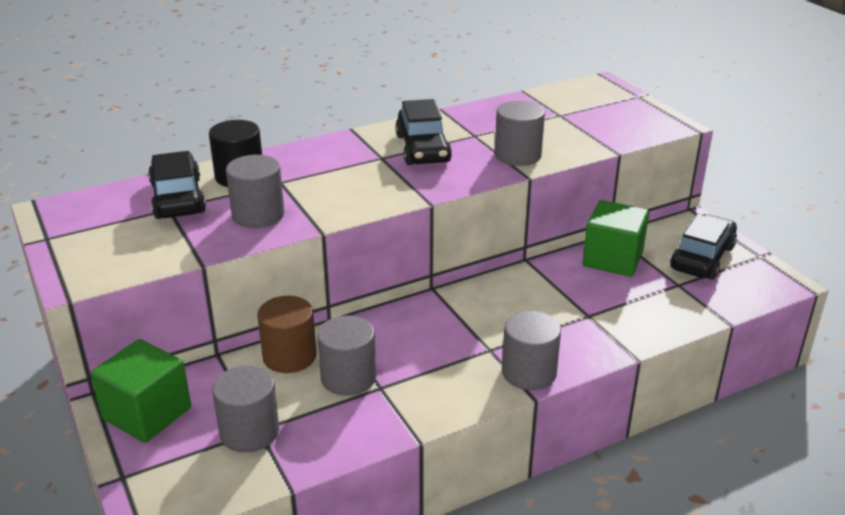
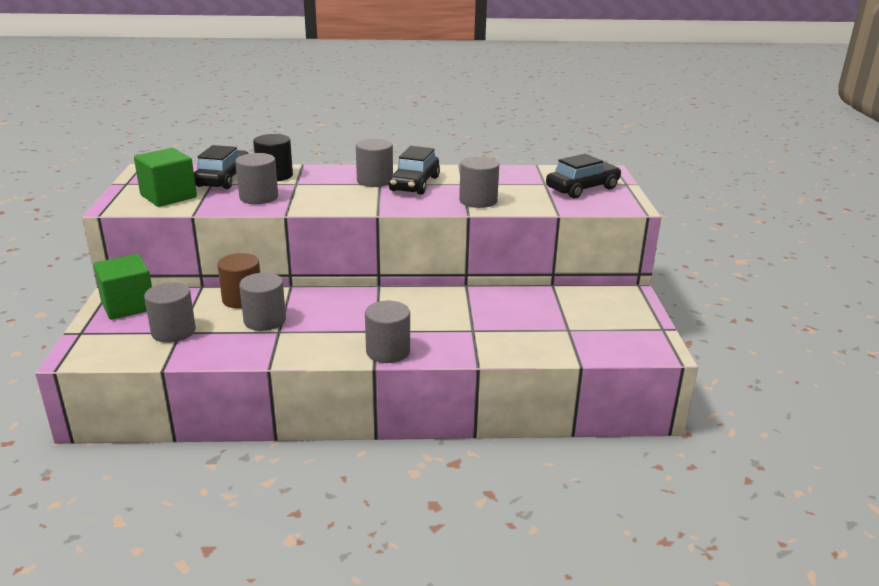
camera: 25 degrees right, 5 degrees down
green cube [582,200,649,277] -> green cube moved to [134,148,197,207]
black car [670,214,737,280] -> black car moved to [546,154,622,198]
none -> grey cylinder [356,139,393,187]

